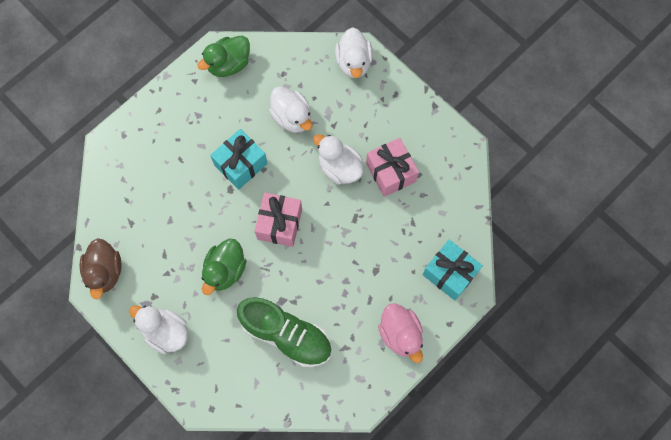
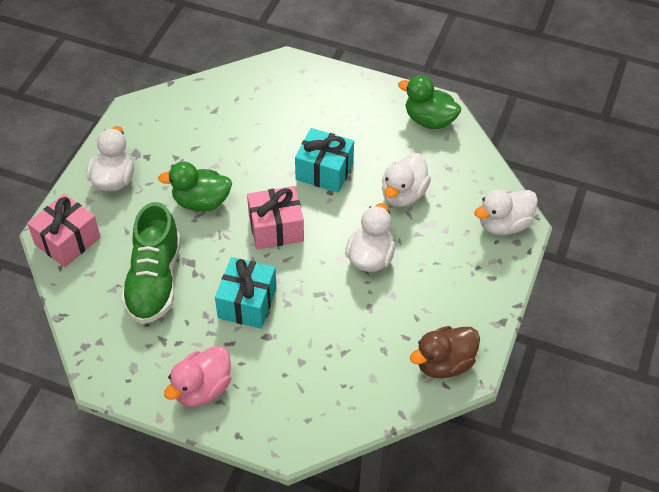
camera: 65 degrees right, 20 degrees down
brown duck [80,238,122,299] -> brown duck moved to [410,326,480,379]
pink gift [366,138,419,197] -> pink gift moved to [27,194,100,267]
turquoise gift [422,240,483,300] -> turquoise gift moved to [215,257,277,329]

